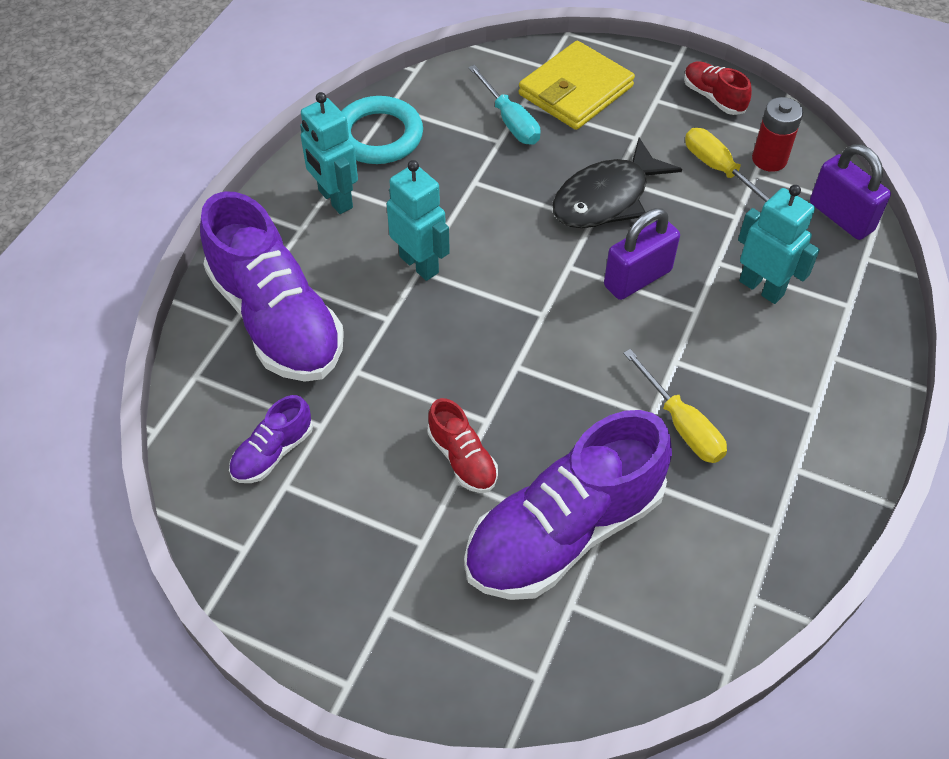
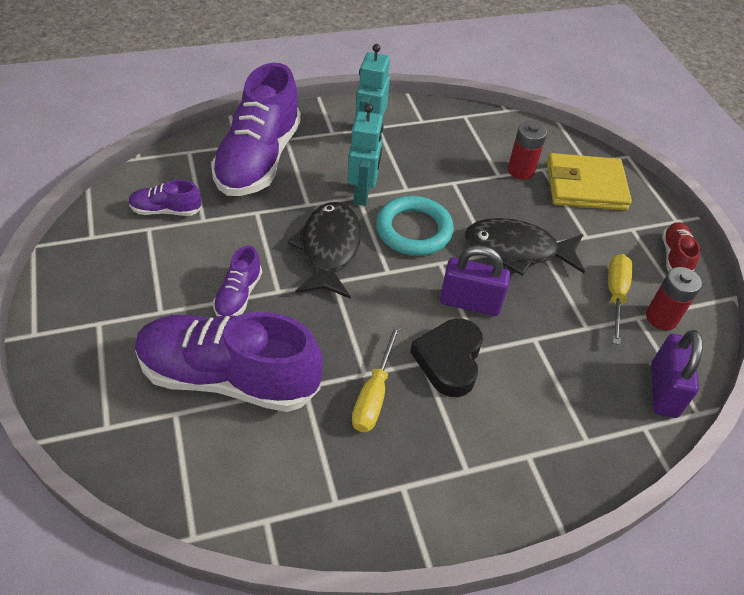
camera: 45 degrees right, 5 degrees down
turquoise ring [341,96,423,164] -> turquoise ring moved to [376,196,454,256]
red shoe [427,398,498,493] -> purple shoe [213,245,262,317]
turquoise screwdriver [468,65,541,145] -> red battery [508,121,547,180]
turquoise robot [738,185,820,304] -> none
none -> black fish [288,202,361,299]
none -> black heart [410,318,483,397]

